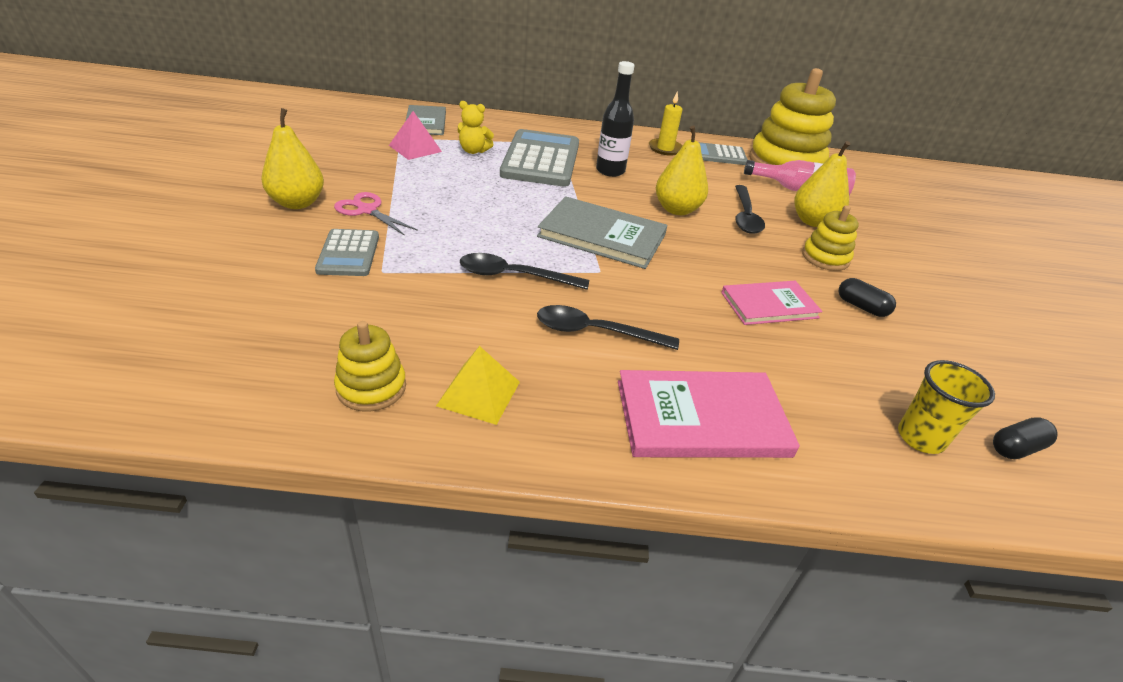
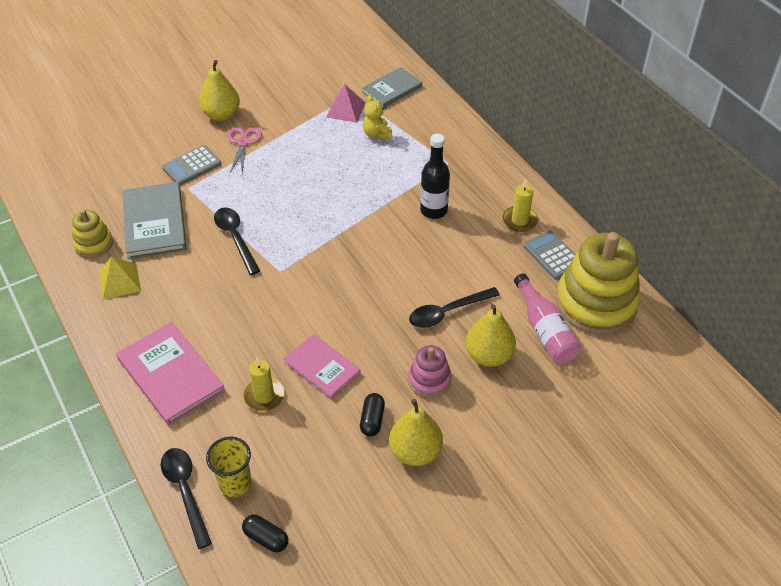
camera: 60 degrees right, 10 degrees up
grey calculator [500,129,579,187] -> none
grey book [537,196,667,269] -> grey book moved to [122,182,187,259]
black spoon [537,305,679,350] -> black spoon moved to [161,448,212,549]
yellow pear [656,126,708,215] -> yellow pear moved to [389,399,443,466]
yellow stacking toy [802,205,859,271] -> pink stacking toy [408,345,452,398]
none -> yellow candle [243,357,285,411]

